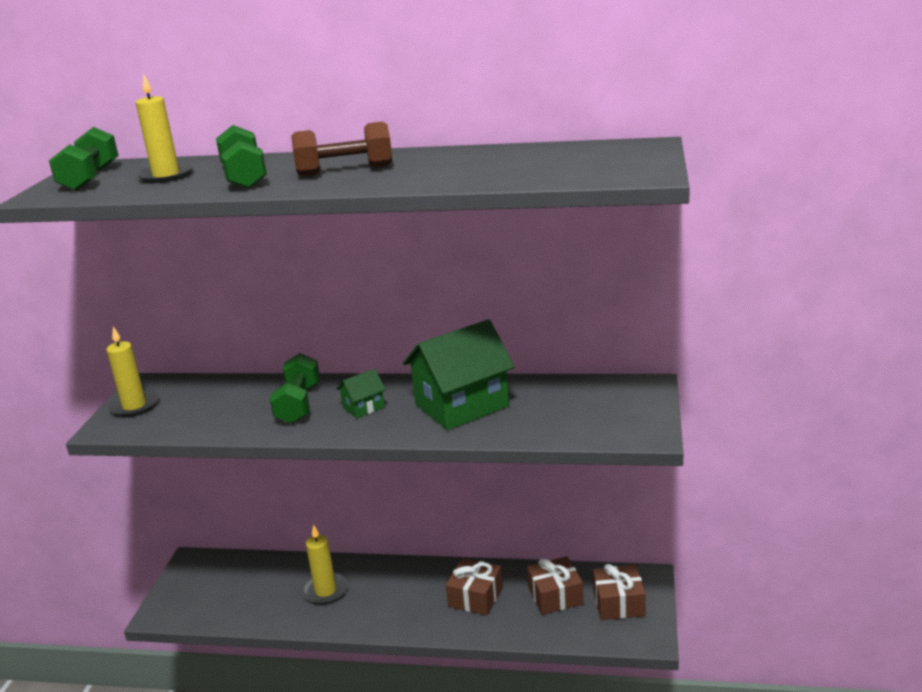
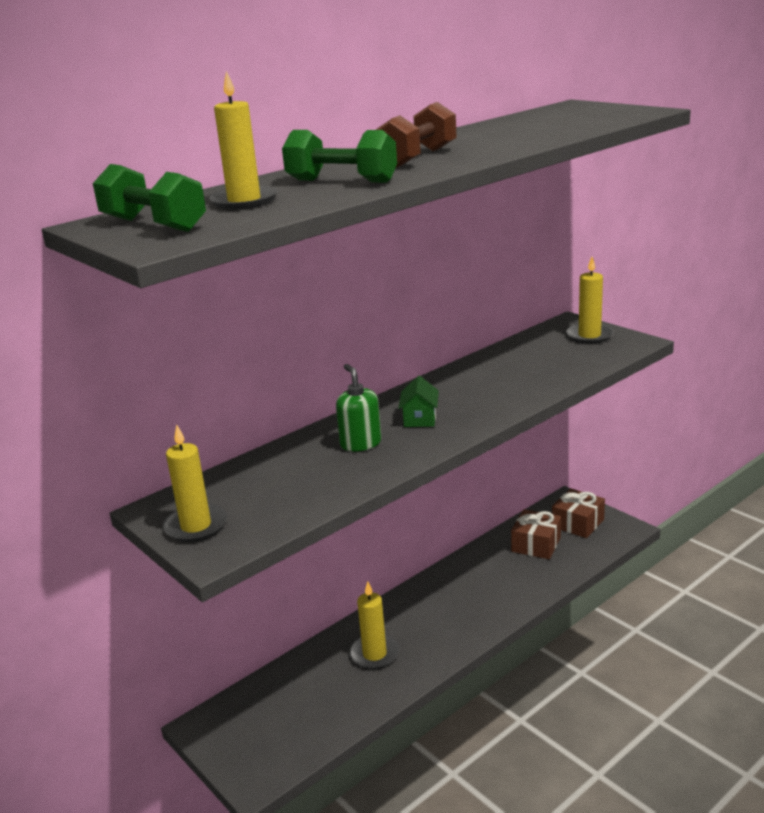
camera: 50 degrees left, 0 degrees up
green dumbbell [270,353,320,424] -> green soap dispenser [336,364,381,452]
green house [403,319,515,430] -> none
brown gift [446,558,503,616] -> none
none -> yellow candle [566,257,613,344]

